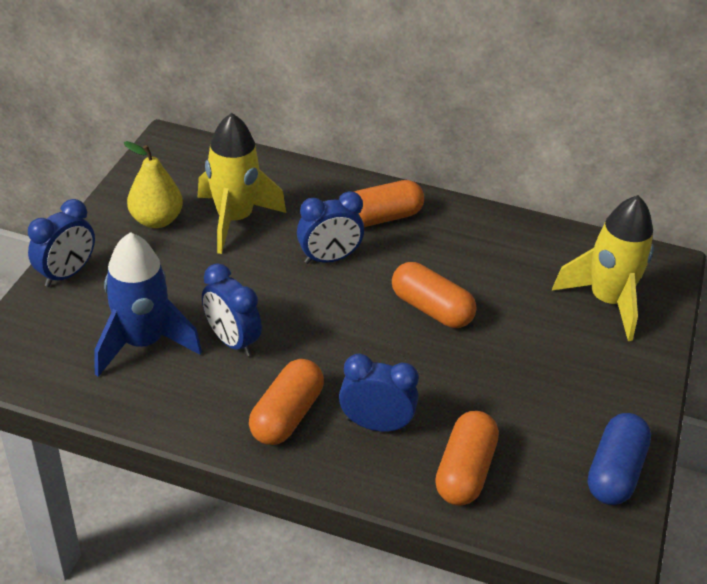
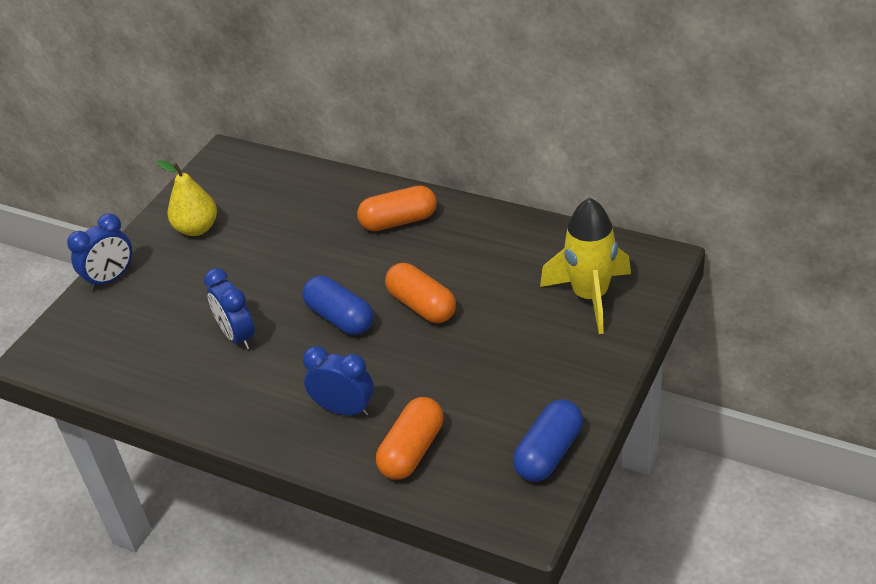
camera: 15 degrees right, 0 degrees up
blue rocket [94,232,202,377] -> none
yellow rocket [198,113,286,254] -> none
orange capsule [249,359,324,445] -> none
blue clock [297,191,364,264] -> none
none -> blue capsule [302,275,373,335]

